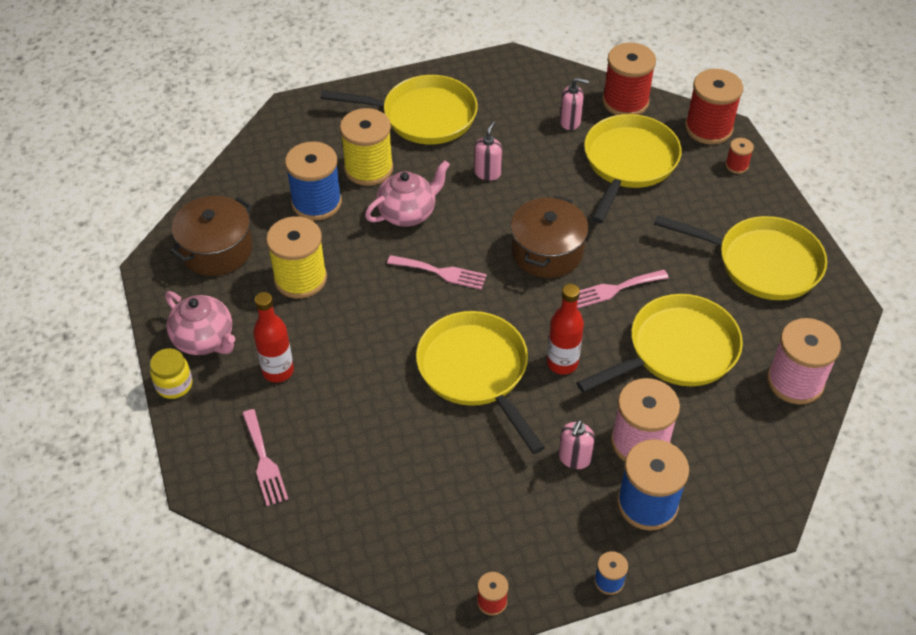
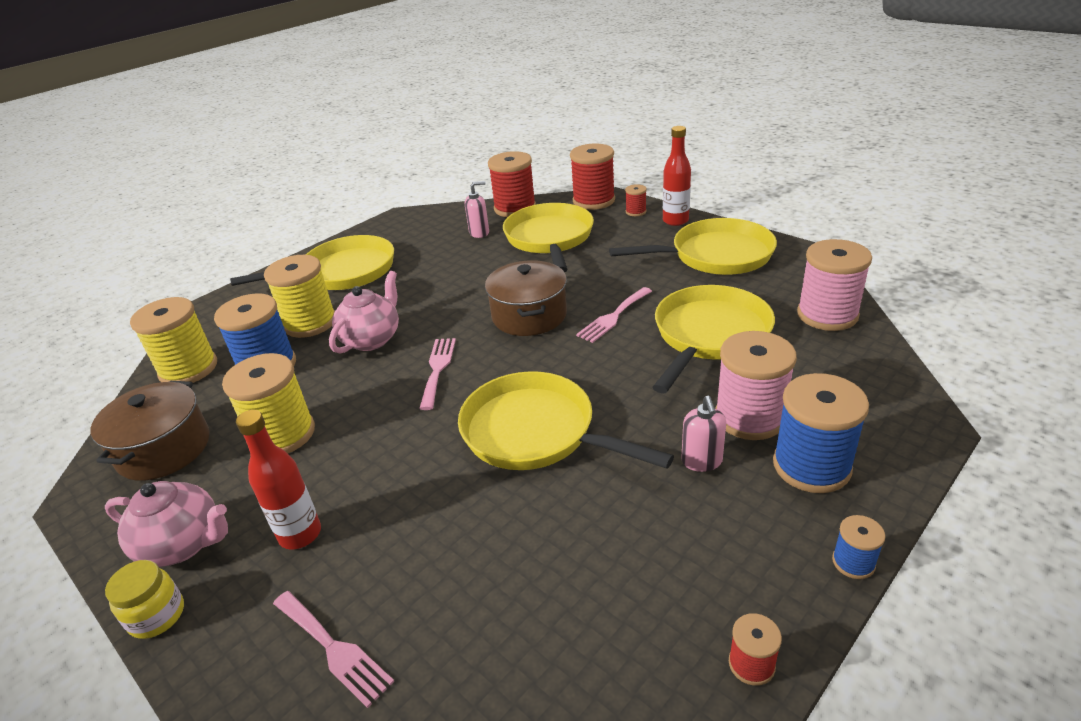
camera: 25 degrees left, 15 degrees down
pink fork [387,255,487,290] -> pink fork turned 75 degrees counterclockwise [419,338,456,410]
pink soap dispenser [474,121,502,181] -> none
red bottle [547,284,584,374] -> red bottle moved to [663,126,691,226]
none -> yellow spool [130,297,217,383]

